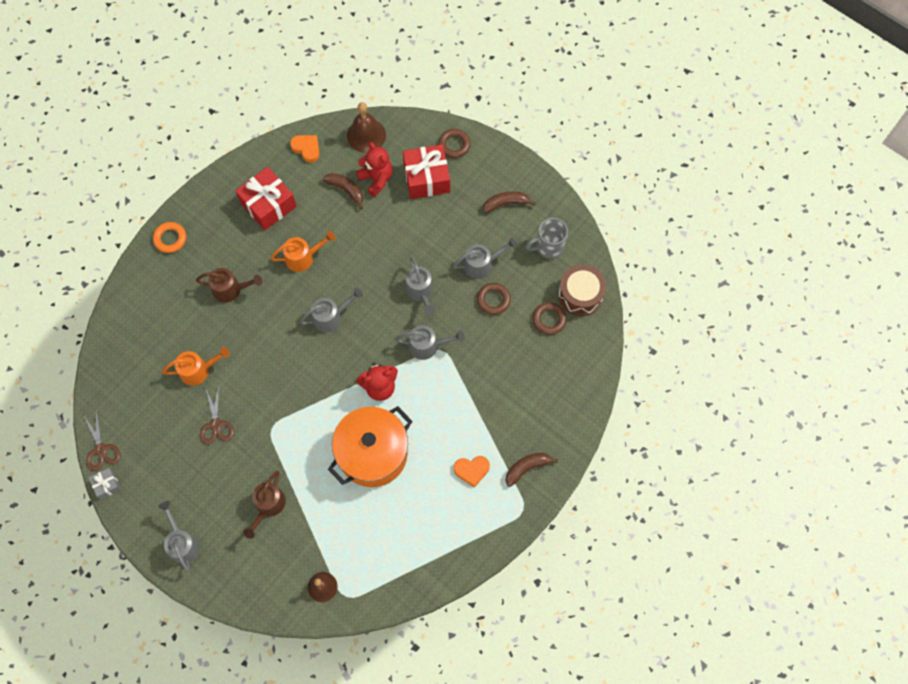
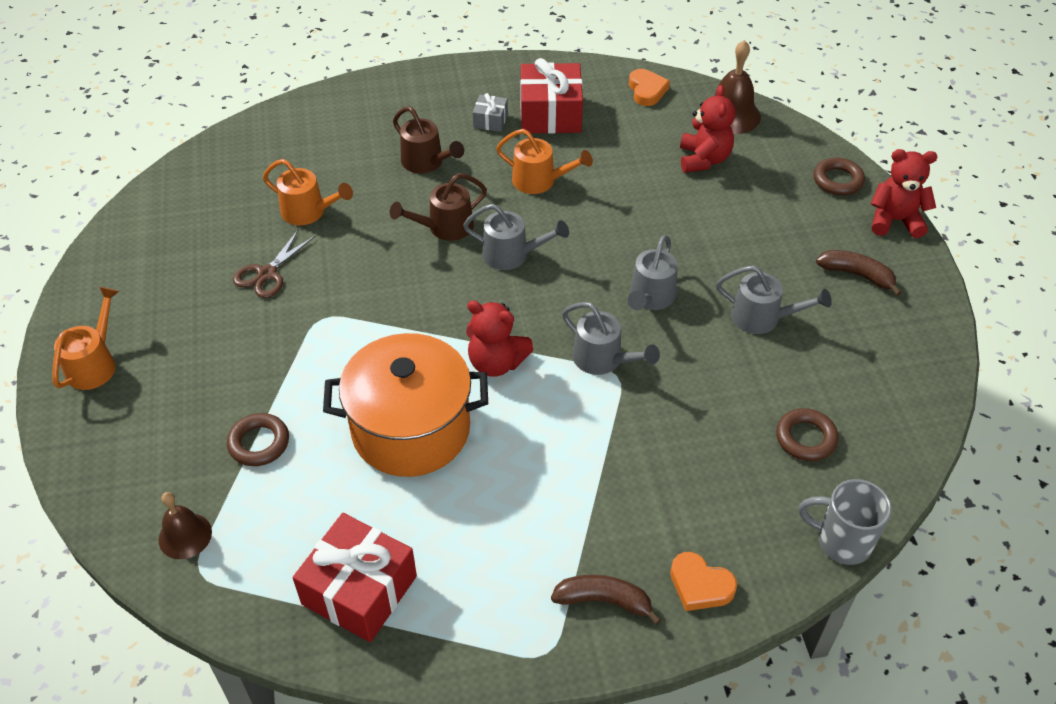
camera: 40 degrees right, 20 degrees down
brown scissors [84,409,120,471] -> none
grey gift [89,468,121,499] -> grey gift moved to [473,93,508,132]
orange ring [153,222,186,253] -> none
grey watering can [158,501,200,573] -> orange watering can [52,287,119,390]
brown watering can [243,470,286,539] -> brown watering can moved to [390,173,487,241]
brown banana [323,173,363,210] -> none
red gift [403,144,450,199] -> red gift moved to [293,513,417,642]
orange heart [454,456,490,488] -> orange heart moved to [670,552,737,611]
brown ring [477,283,511,315] -> brown ring moved to [227,413,289,466]
grey mug [526,218,568,259] -> grey mug moved to [799,479,892,565]
brown drum [558,265,606,316] -> none
none -> red teddy bear [871,149,937,238]

